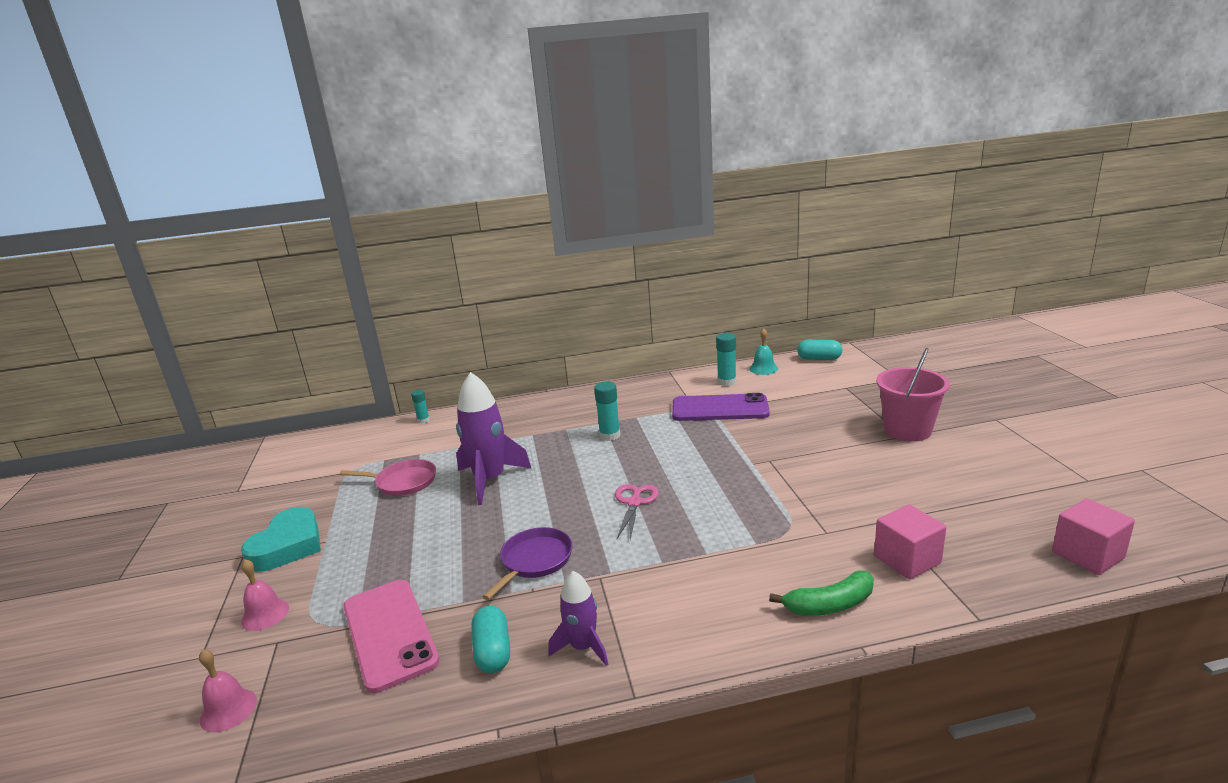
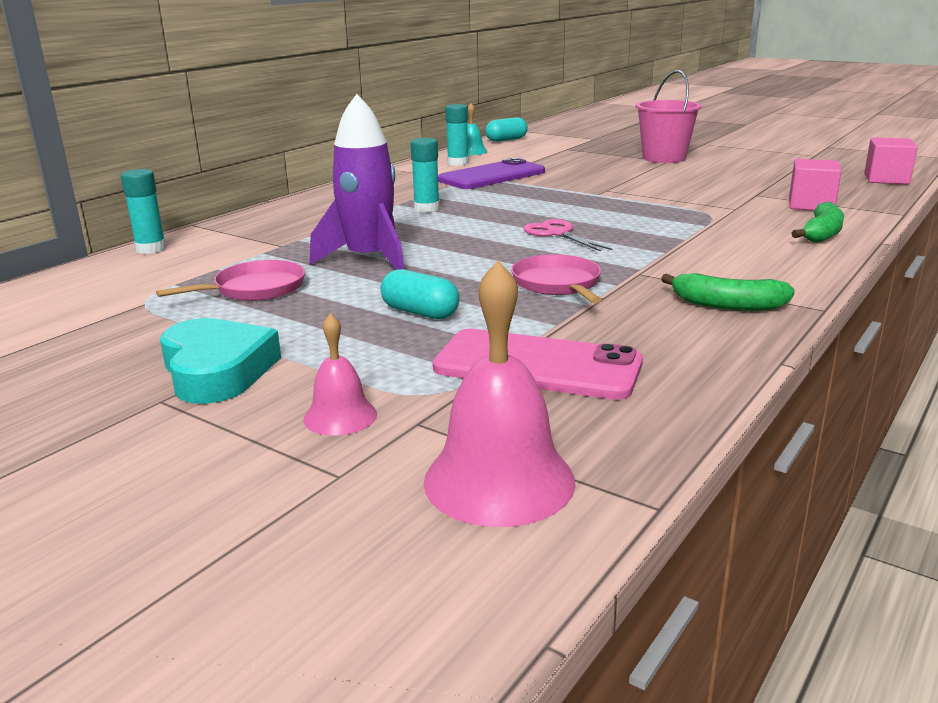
camera: 45 degrees left, 0 degrees up
pink bell [199,649,257,732] -> pink bell [423,260,576,527], size x1.80
turquoise glue stick [411,390,430,424] -> turquoise glue stick [121,169,167,254], size x1.61
turquoise capsule [471,606,510,673] -> turquoise capsule moved to [381,269,460,319]
purple pan [482,527,573,600] -> pink pan [511,254,602,303]
purple rocket [549,571,608,666] -> green banana [661,273,795,311]

